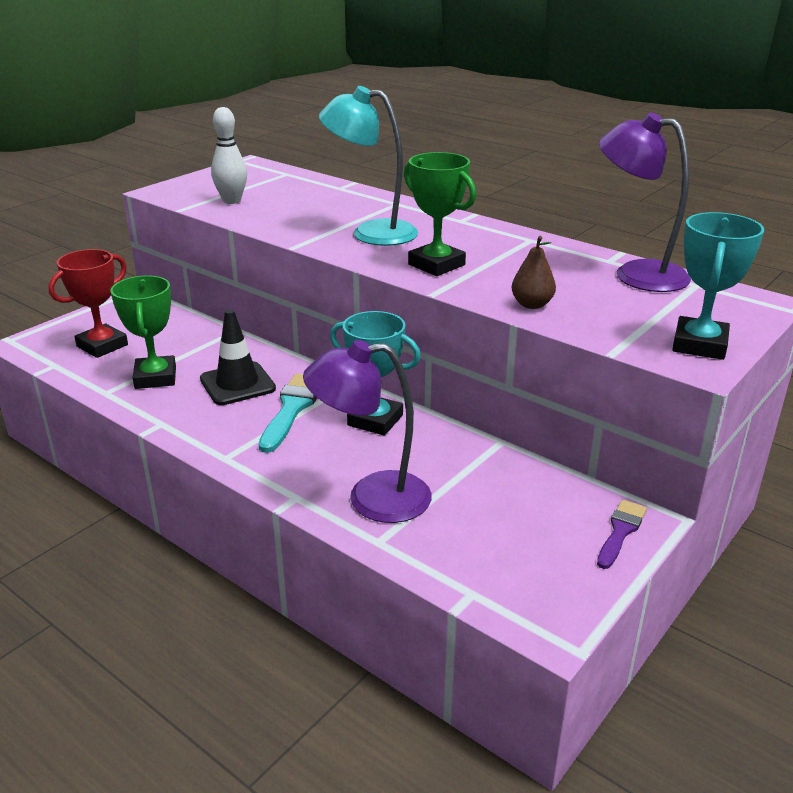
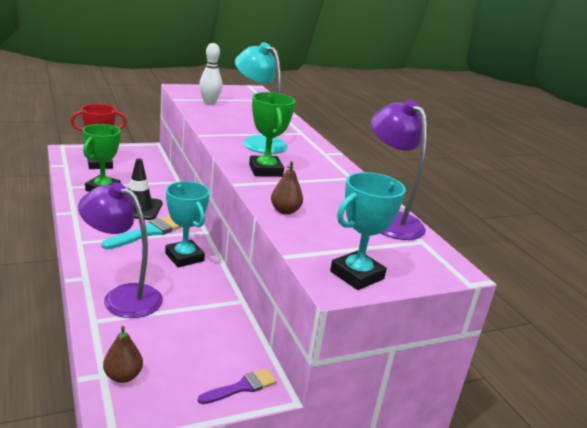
camera: 25 degrees right, 5 degrees down
none -> brown pear [103,326,143,383]

